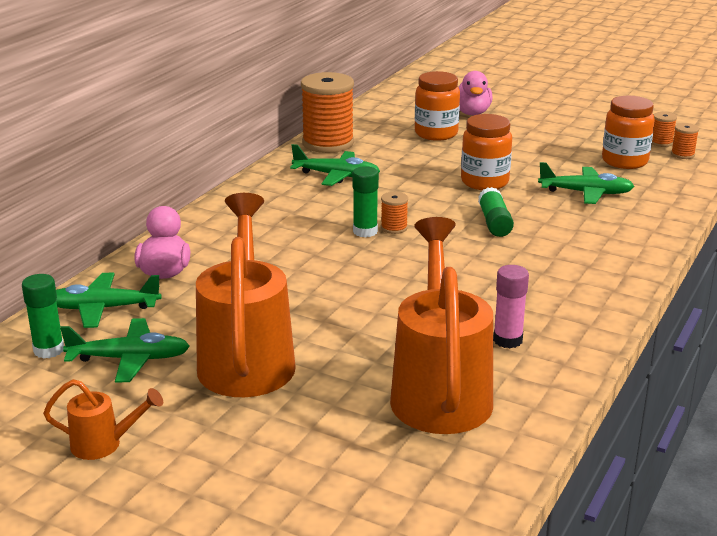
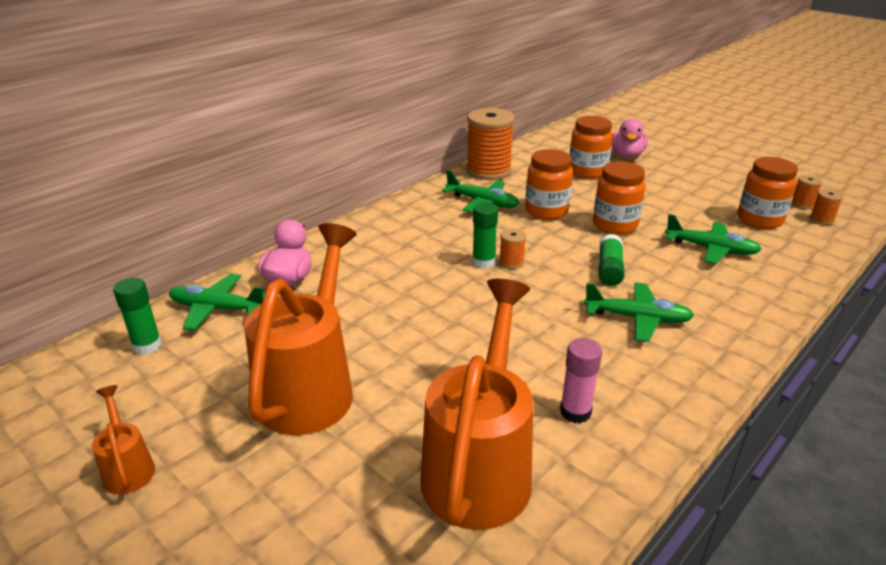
camera: 15 degrees right, 5 degrees up
orange watering can [43,379,163,460] -> orange watering can turned 135 degrees counterclockwise [92,385,155,494]
green plane [60,318,190,383] -> green plane moved to [584,282,694,342]
none -> orange jar [525,149,573,220]

